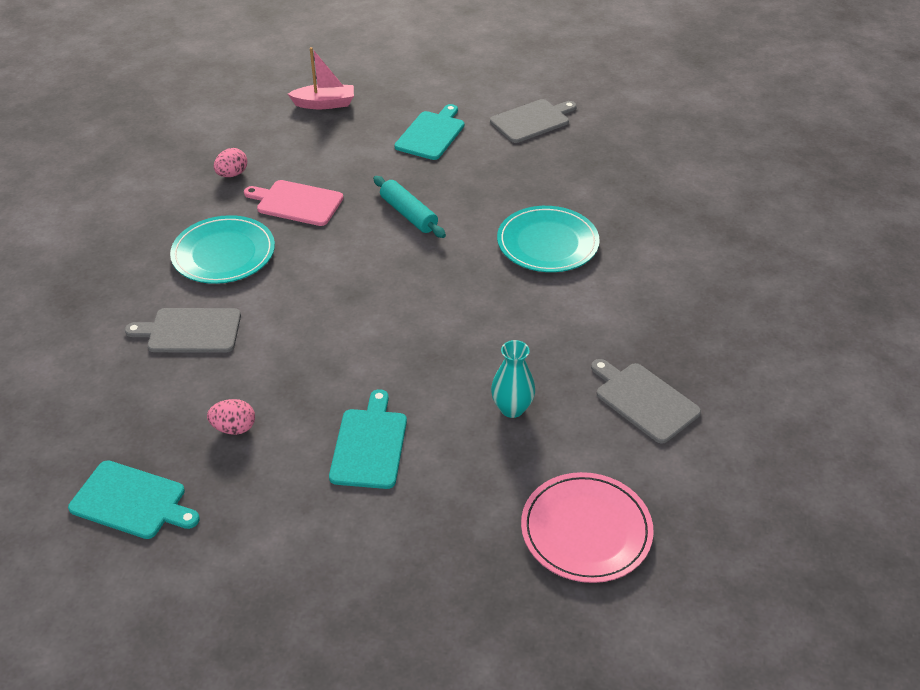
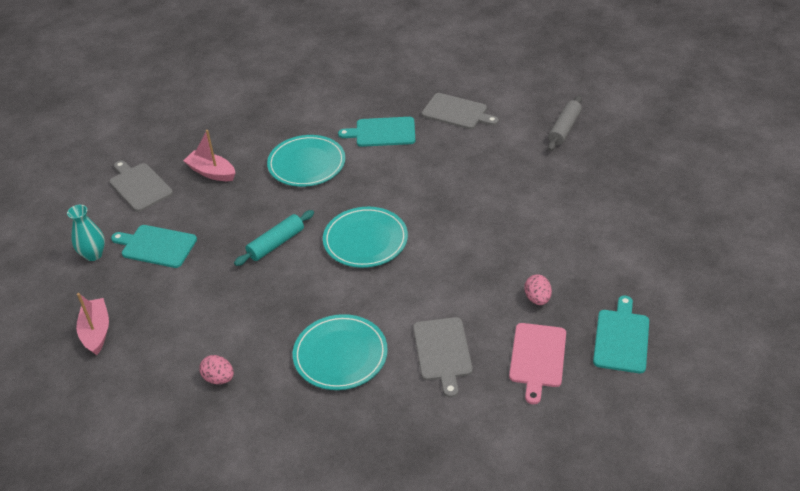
camera: 95 degrees left, 0 degrees up
pink cutting board [244,180,343,226] -> pink cutting board moved to [509,323,566,404]
turquoise cutting board [329,389,407,489] -> turquoise cutting board moved to [338,117,415,147]
turquoise vase [491,340,535,418] -> turquoise vase moved to [67,205,105,261]
pink plate [521,472,654,583] -> grey rolling pin [548,95,582,151]
grey cutting board [591,359,701,444] -> grey cutting board turned 105 degrees counterclockwise [422,93,499,129]
none -> pink boat [183,130,235,181]
none -> turquoise plate [323,207,408,268]

